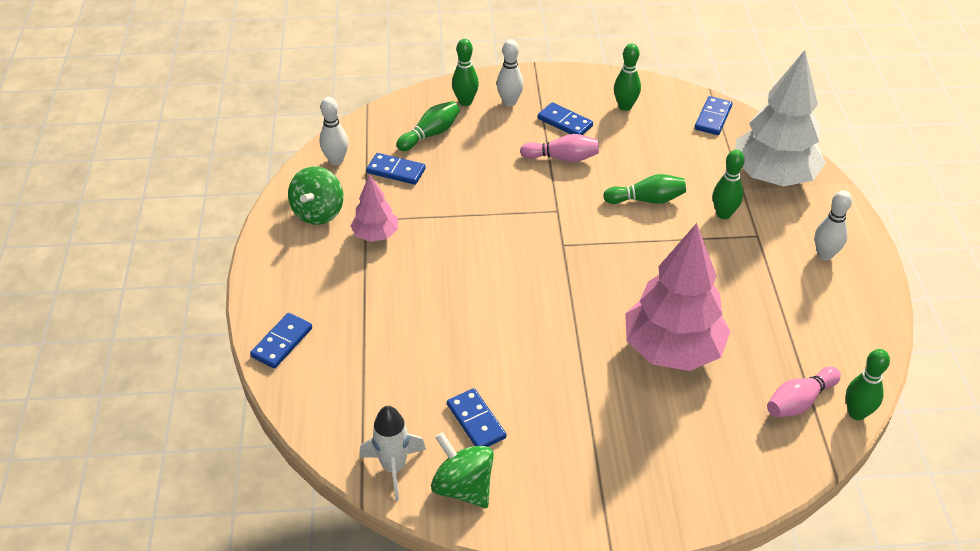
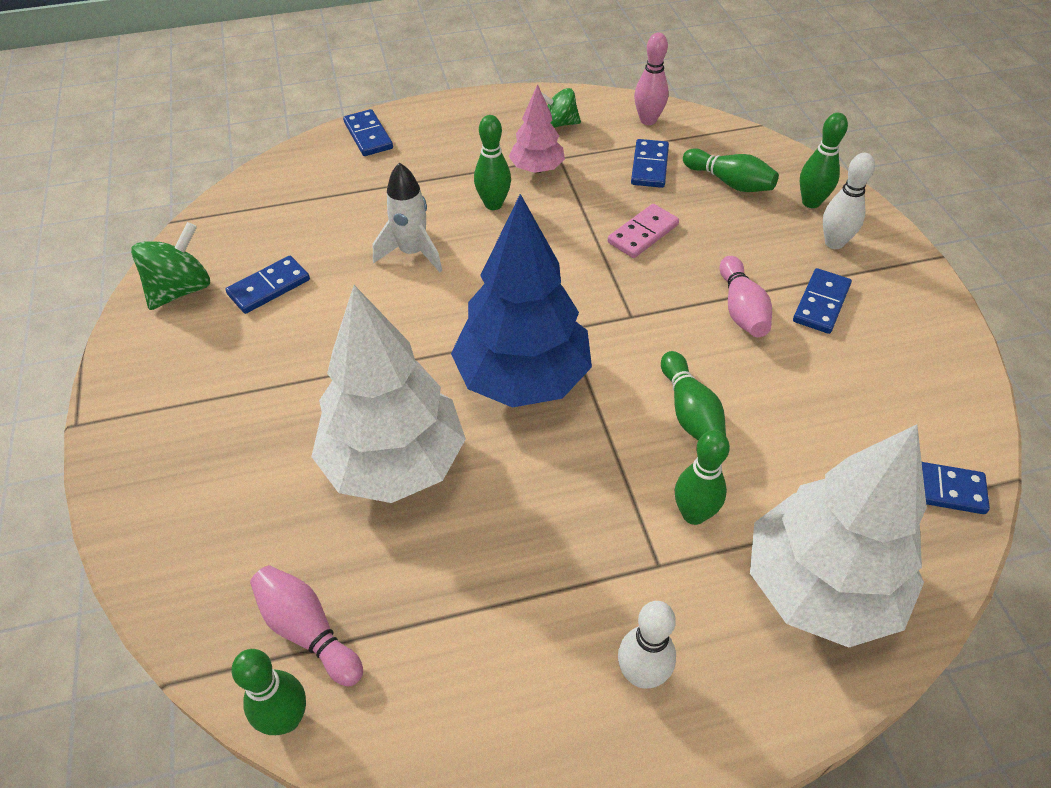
camera: 80 degrees right, 5 degrees up
blue domino [250,313,312,368] -> blue domino turned 45 degrees clockwise [343,109,393,156]
green spinning top [288,166,343,225] -> green spinning top [541,88,581,128], size x0.66
white bowling pin [320,97,348,165] -> pink bowling pin [634,33,669,125]
white rocket [359,406,426,501] -> white rocket moved to [373,162,442,272]
green bowling pin [614,43,641,111] -> green bowling pin moved to [474,115,511,210]
pink tree [625,223,731,371] -> white tree [311,285,466,503]
none -> blue tree [451,194,592,408]
none -> pink domino [607,204,679,258]

